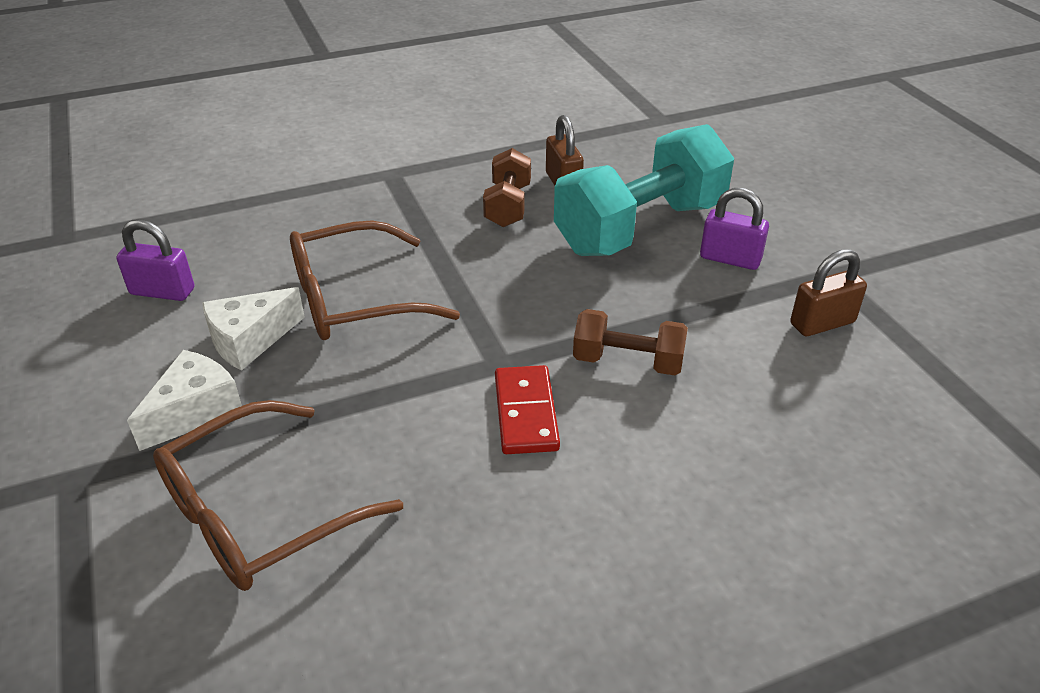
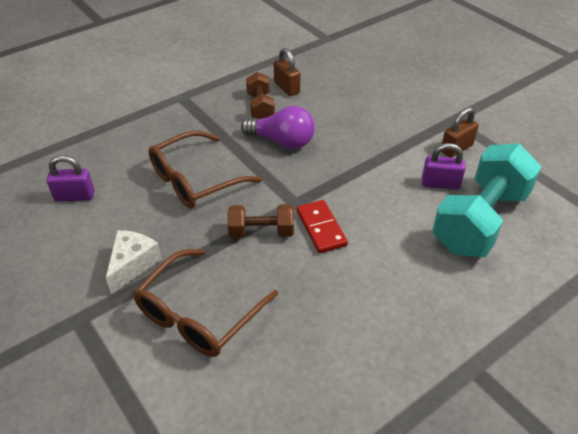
camera: 15 degrees left, 5 degrees up
white cheese [202,287,305,371] -> none
turquoise dumbbell [554,124,734,256] -> turquoise dumbbell moved to [432,143,542,257]
brown dumbbell [573,309,688,375] -> brown dumbbell moved to [228,204,294,238]
purple padlock [700,188,769,270] -> purple padlock moved to [422,143,466,190]
none -> purple light bulb [241,106,315,149]

